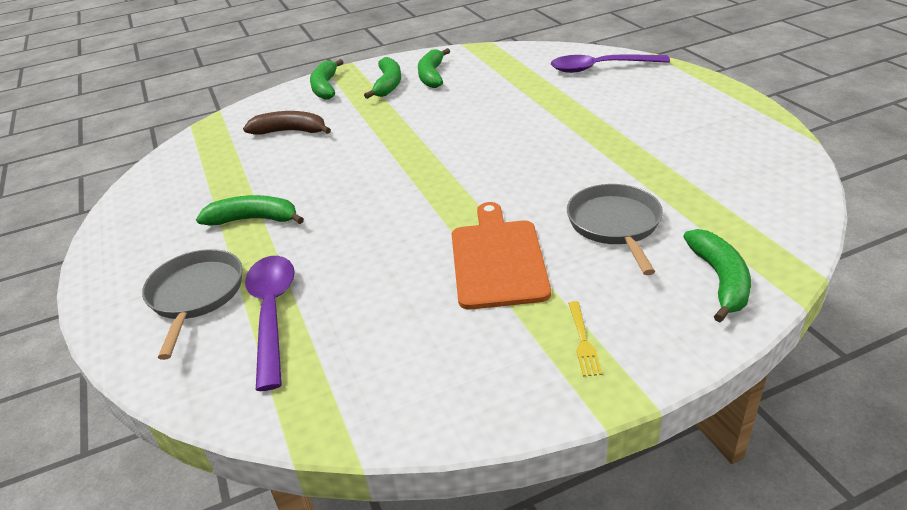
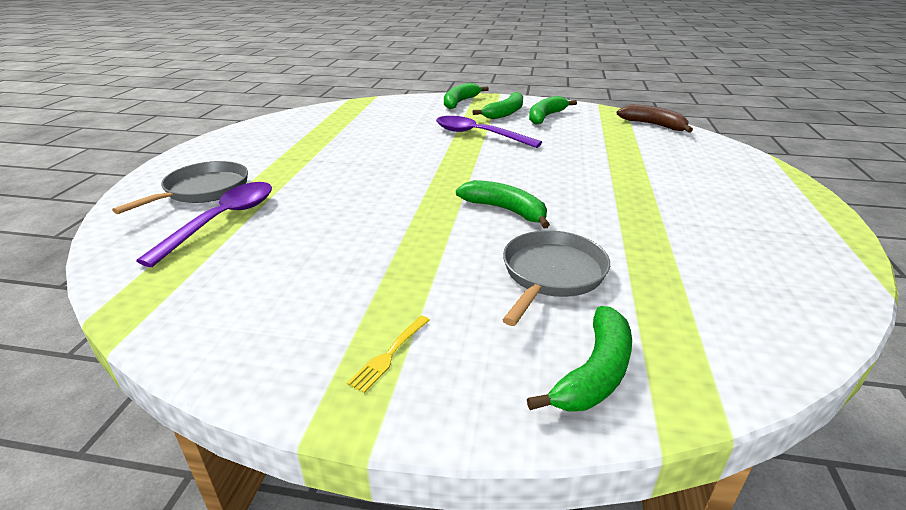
camera: 30 degrees right, 5 degrees down
green banana [196,195,304,226] -> green banana moved to [456,180,550,228]
brown banana [243,111,331,135] -> brown banana moved to [617,104,693,133]
orange cutting board [452,202,551,310] -> none
purple spoon [551,54,670,73] -> purple spoon moved to [436,116,542,148]

